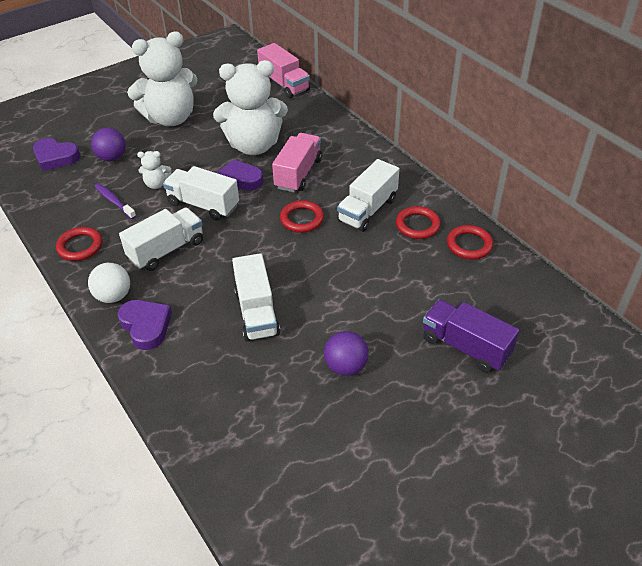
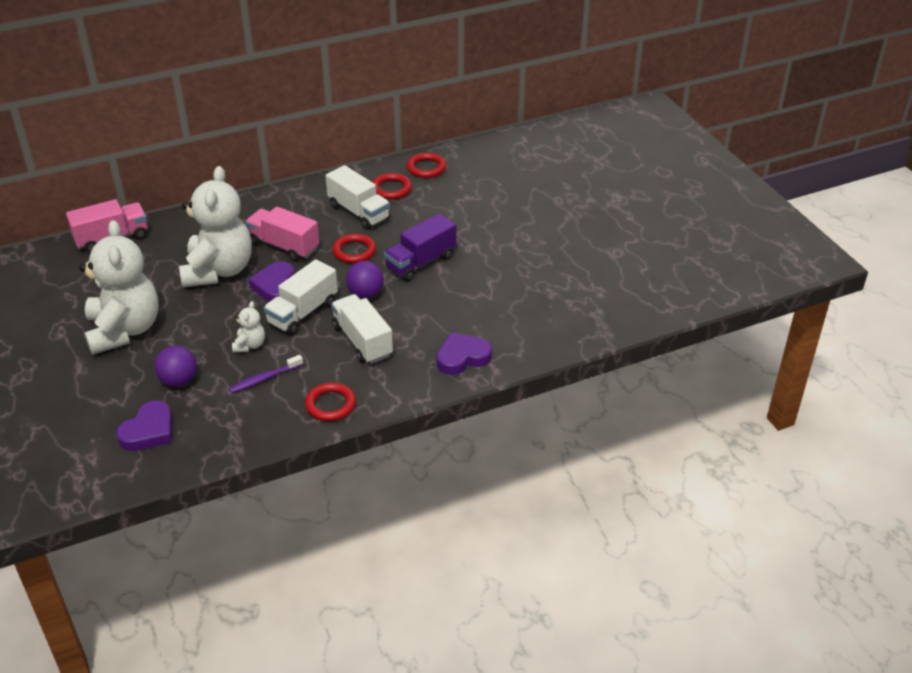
camera: 80 degrees left, 5 degrees down
white ball [88,263,130,303] -> none
white truck [232,253,280,341] -> none
purple ball [324,331,369,376] -> purple ball moved to [346,261,384,299]
purple truck [423,300,519,373] -> purple truck moved to [384,213,456,281]

